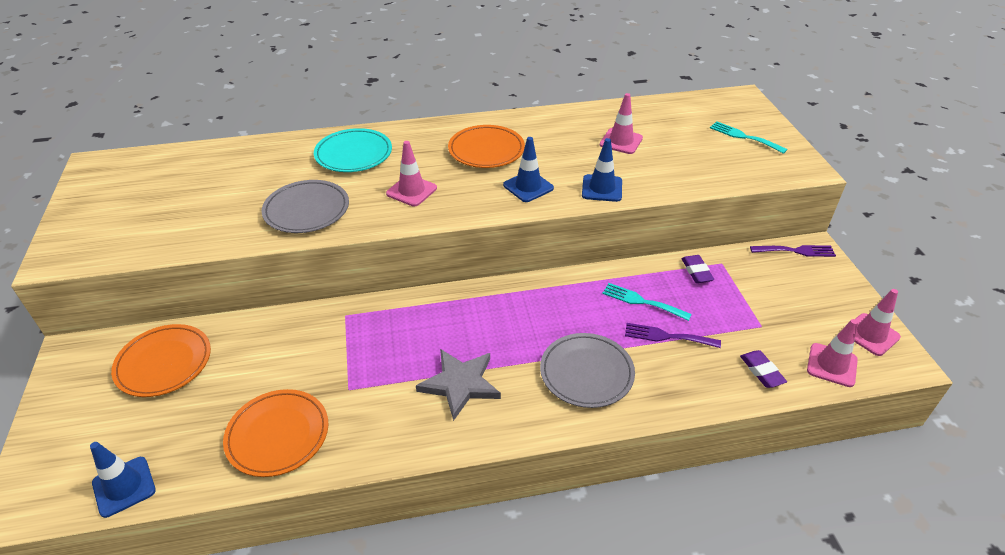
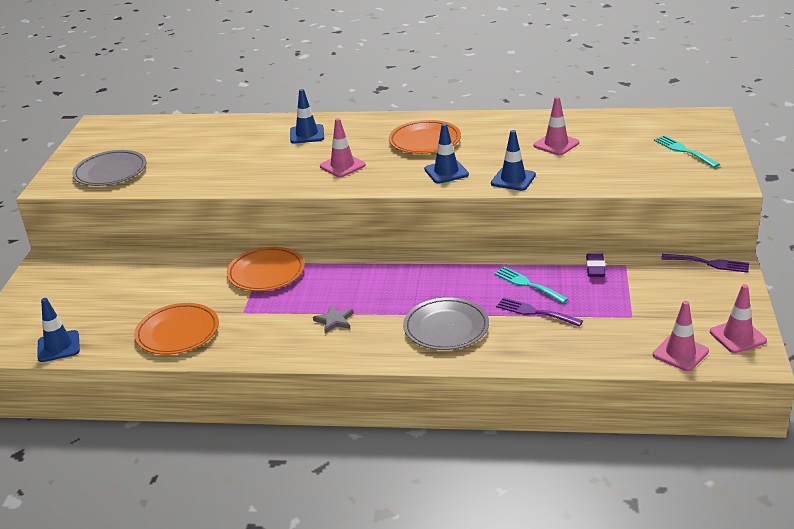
camera: 20 degrees right, 10 degrees down
orange plate [111,324,211,397] -> orange plate moved to [226,247,305,291]
grey plate [262,180,349,233] -> grey plate moved to [72,150,146,186]
turquoise plate [314,128,392,172] -> blue traffic cone [290,89,324,144]
grey star [416,349,501,421] -> grey star [313,305,354,333], size x0.56
purple eraser [740,350,787,388] -> none

